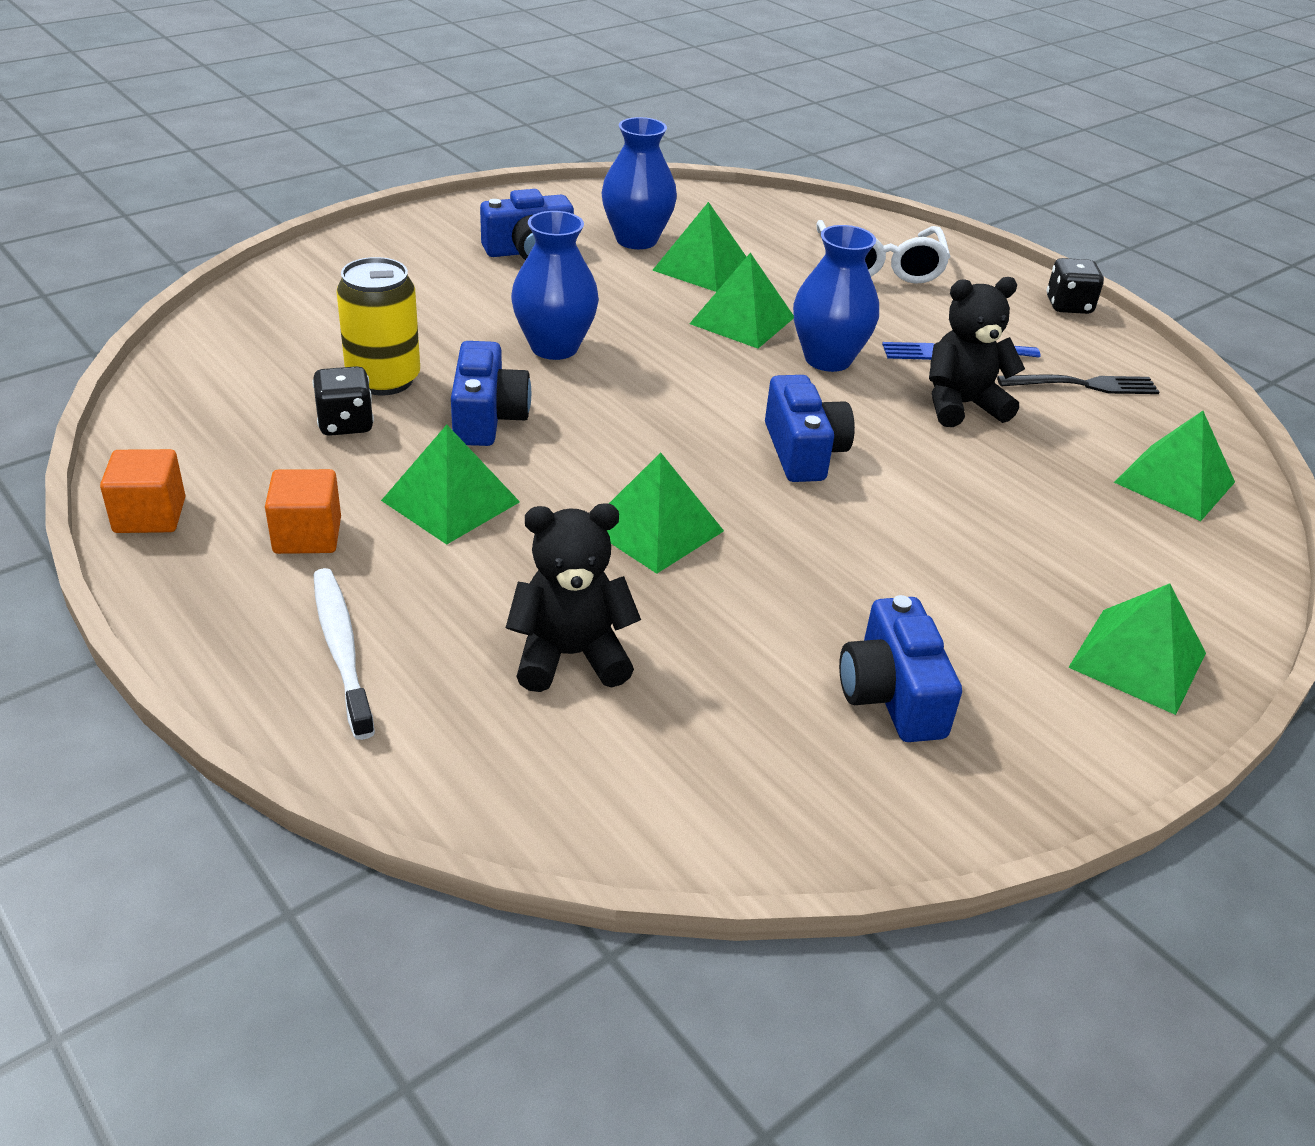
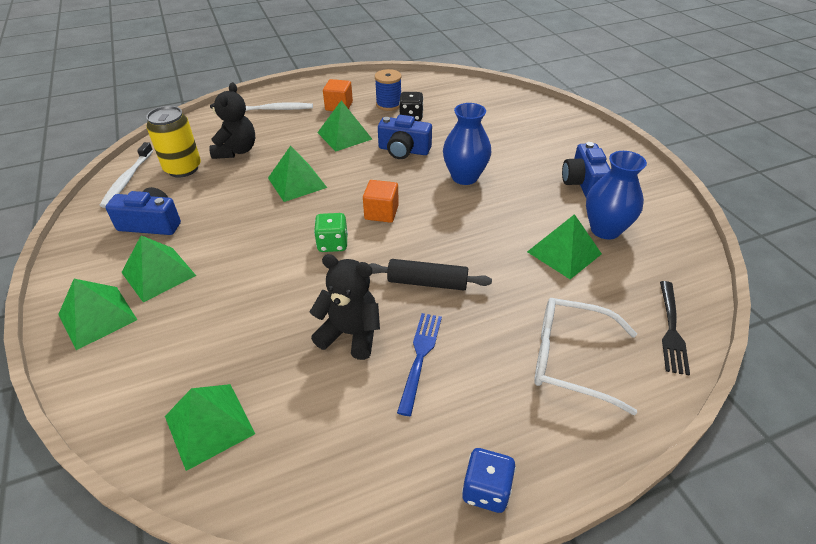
camera: 110 degrees right, 5 degrees up
orange cube [100,449,185,533] -> orange cube moved to [363,180,399,223]
yellow can [336,257,420,395] -> yellow can moved to [146,106,201,177]
green pyramid [689,253,794,349] -> green pyramid moved to [121,235,196,303]
blue camera [765,375,855,482] -> green dice [314,213,348,252]
blue vase [793,225,879,372] -> black rolling pin [369,259,492,291]
black teddy bear [929,277,1025,427] -> black teddy bear turned 75 degrees counterclockwise [310,254,380,360]
black fork [997,374,1159,394] -> black fork moved to [660,281,690,375]
black dice [1046,258,1104,314] -> blue dice [462,448,516,513]
none -> white toothbrush [100,142,153,208]
none -> blue spool [375,69,402,111]

